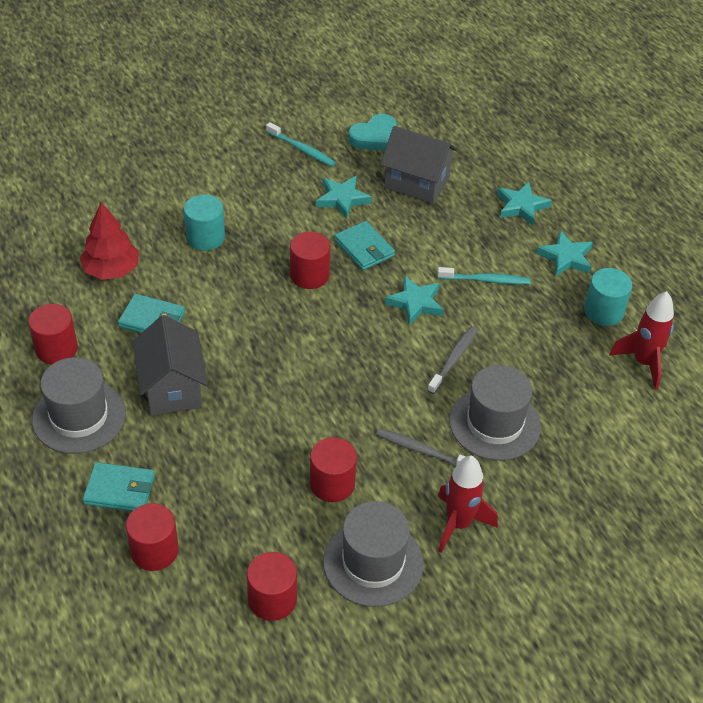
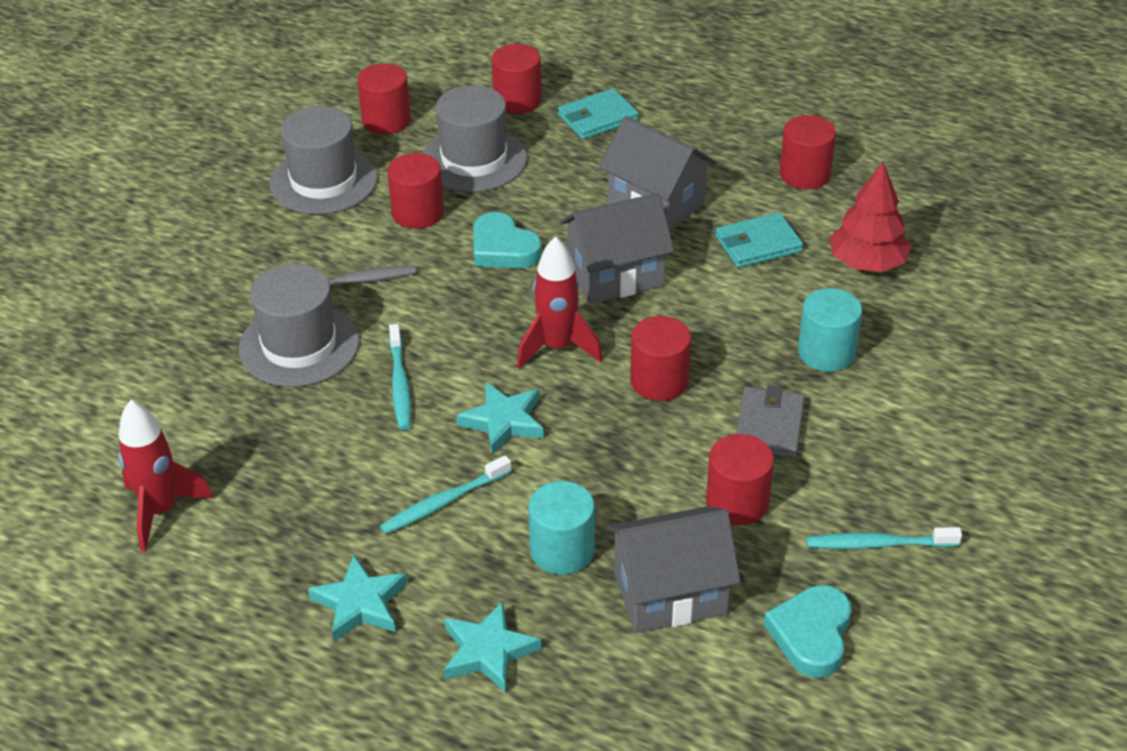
camera: 145 degrees right, 5 degrees down
grey hat [32,357,126,454] -> grey hat moved to [423,85,527,192]
turquoise star [316,176,372,219] -> red cylinder [706,434,774,525]
turquoise wallet [334,221,395,270] -> none
grey toothbrush [427,326,478,394] -> turquoise toothbrush [389,324,411,430]
red rocket [438,456,498,553] -> red rocket moved to [517,236,602,369]
turquoise cylinder [584,268,632,326] -> turquoise cylinder moved to [528,481,595,575]
none -> turquoise heart [473,212,542,269]
none -> grey house [560,193,674,304]
none -> grey wallet [736,386,805,458]

